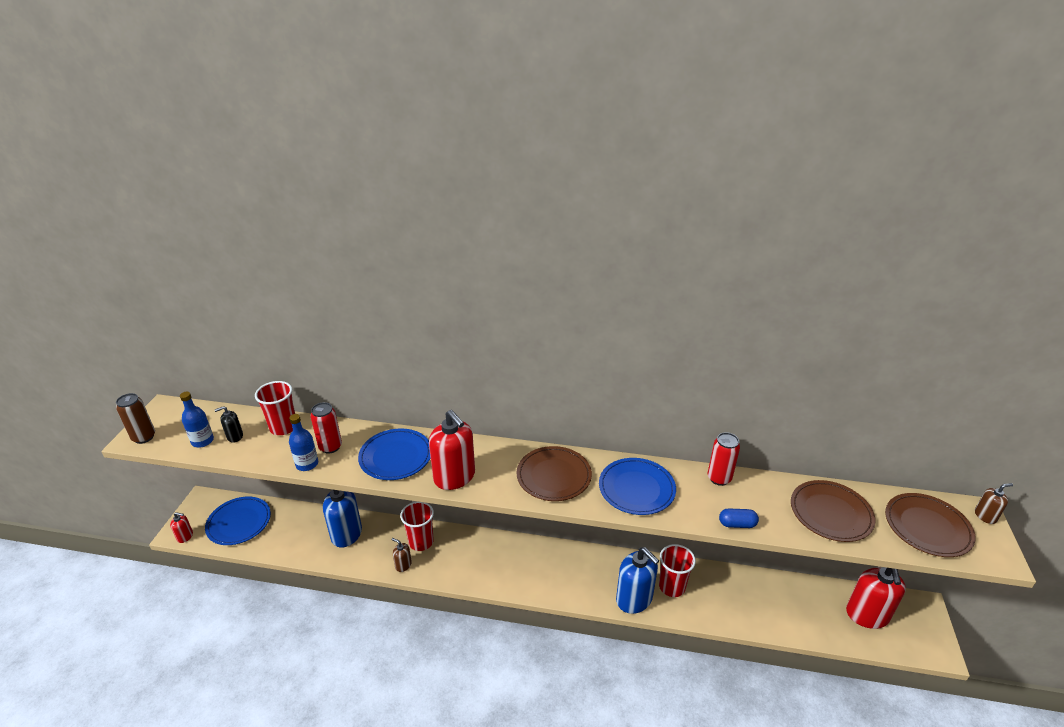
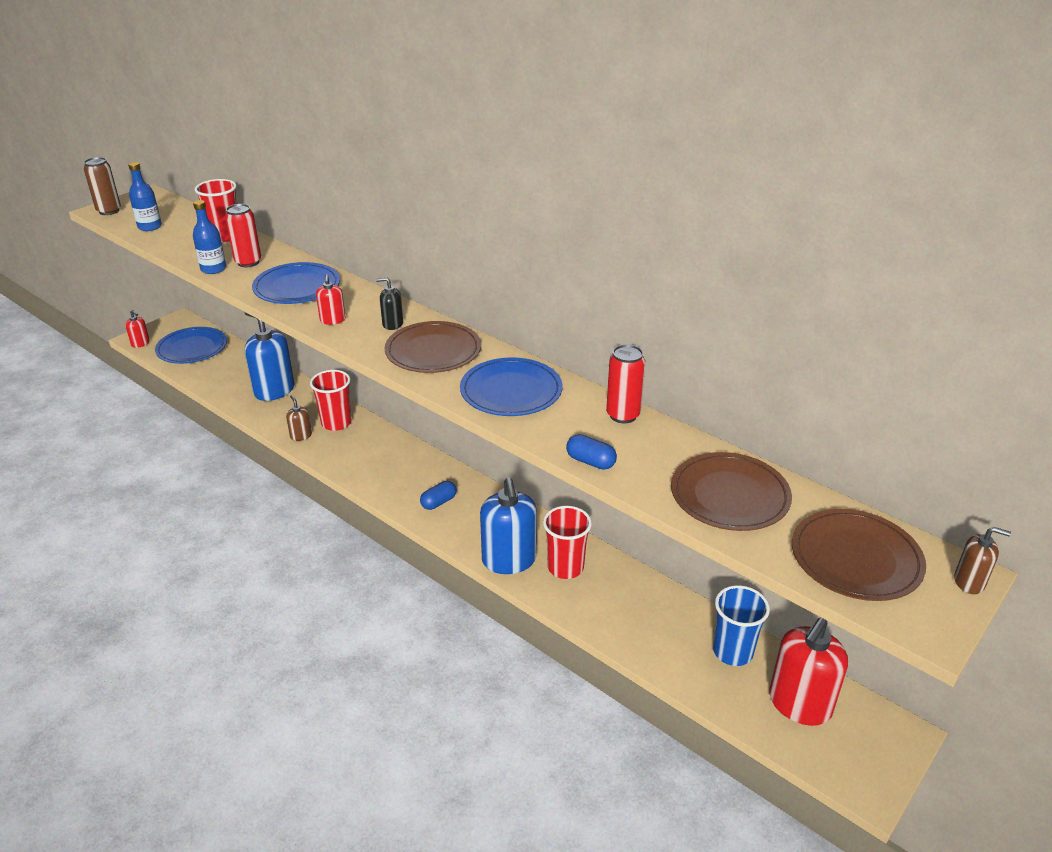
camera: 30 degrees right, 0 degrees up
black soap dispenser [215,406,243,443] -> black soap dispenser moved to [376,277,403,330]
red soap dispenser [429,410,475,490] -> red soap dispenser [316,274,346,325], size x0.48
none -> blue capsule [420,481,456,510]
none -> blue cup [713,585,770,666]

